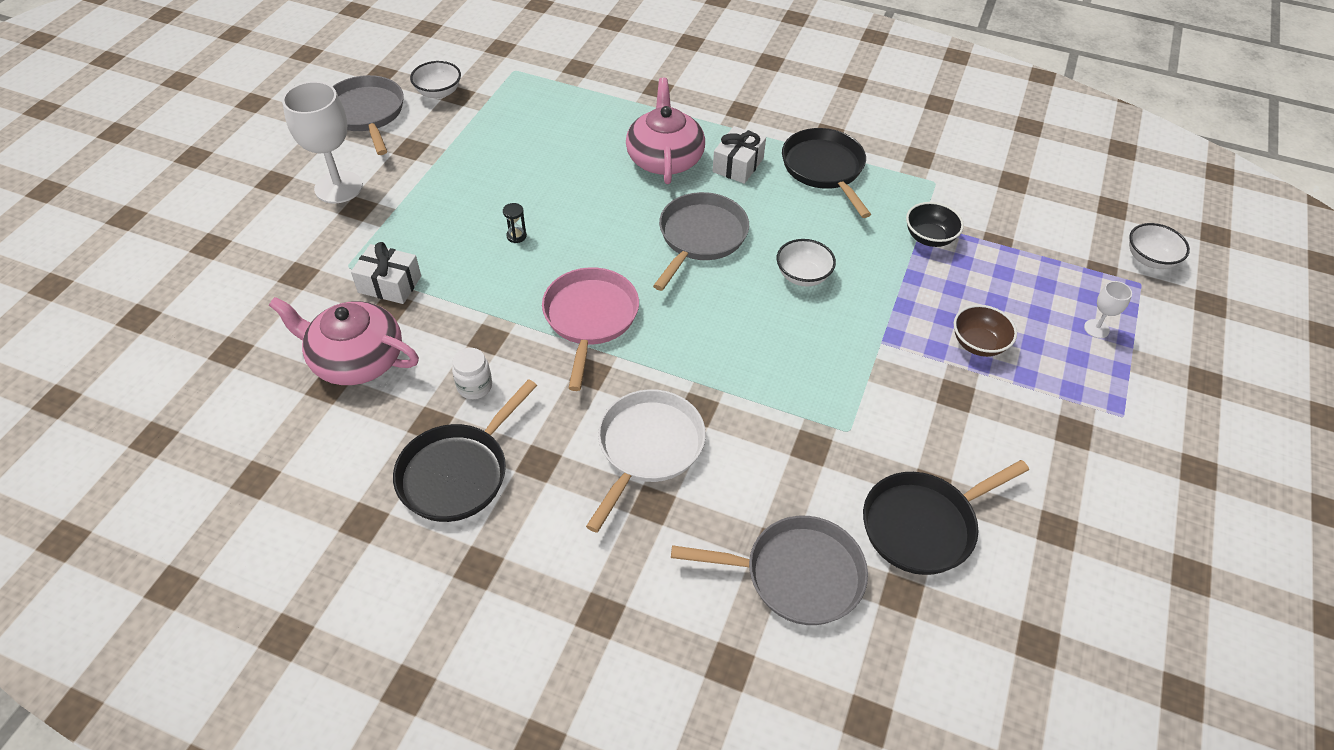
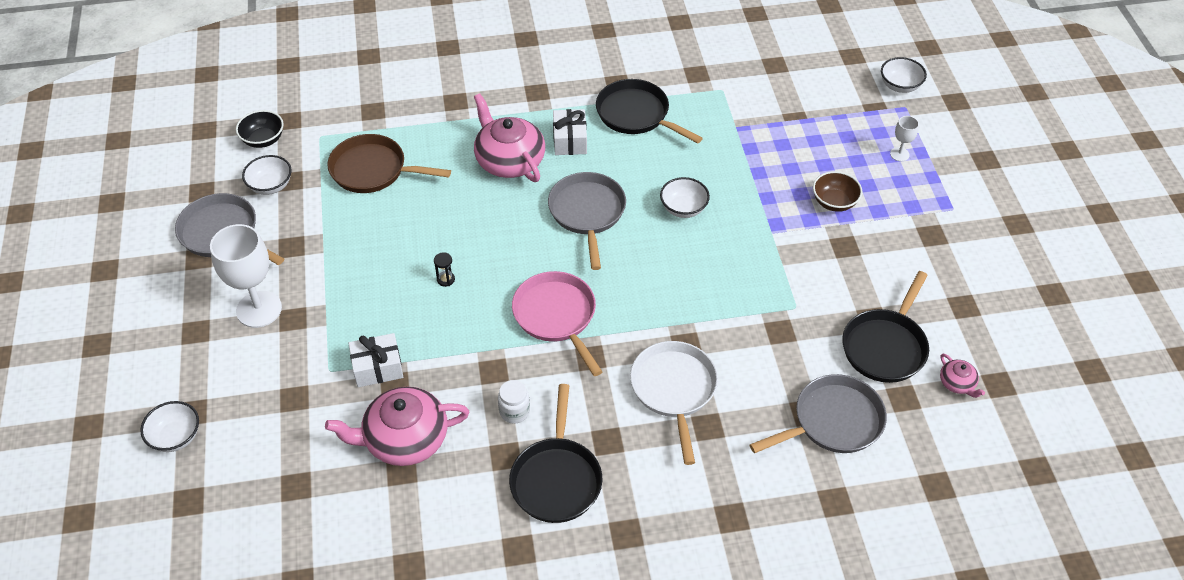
camera: 30 degrees left, 0 degrees up
black bowl [906,202,964,247] -> black bowl moved to [236,110,284,148]
none -> white bowl [140,401,199,452]
none -> brown pan [327,134,451,193]
none -> pink teapot [940,354,985,398]

